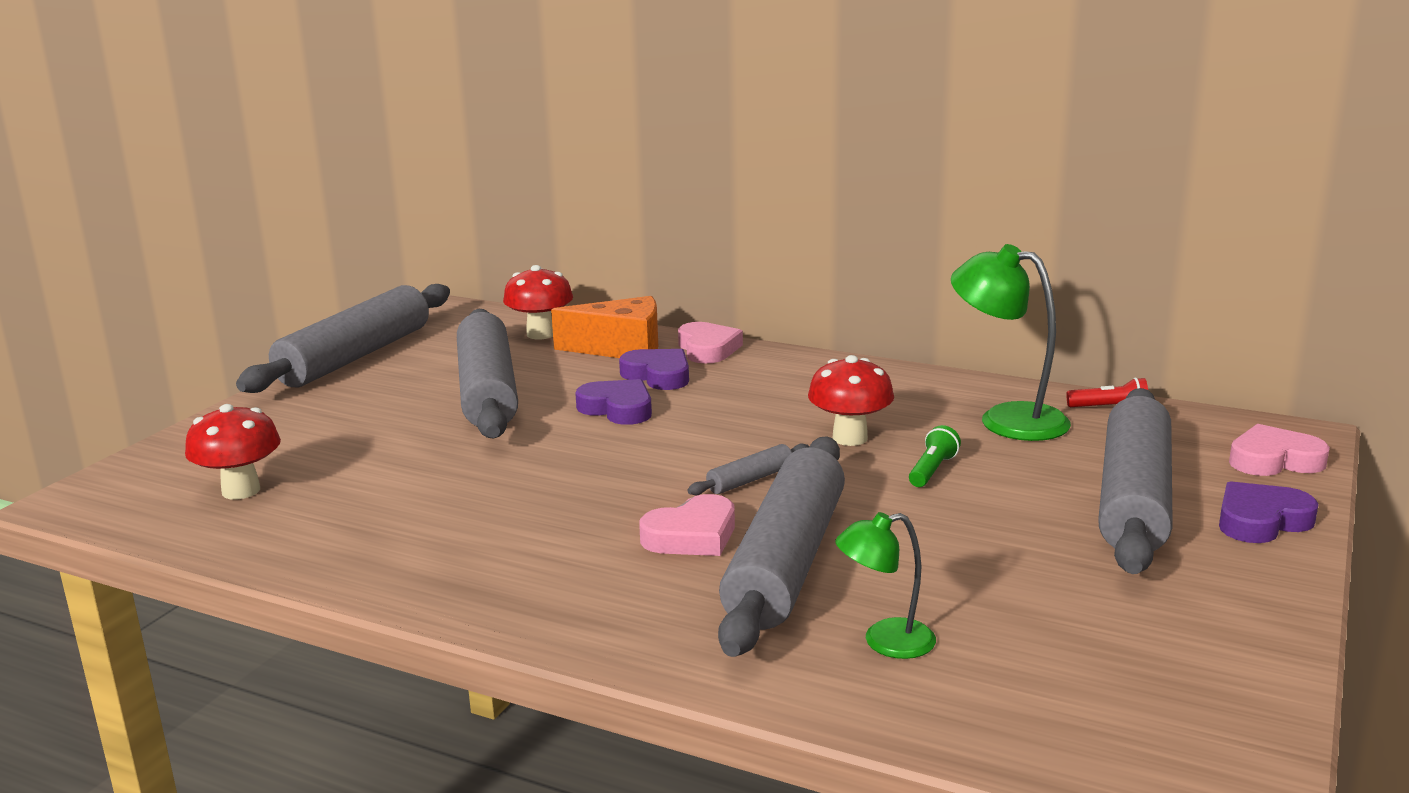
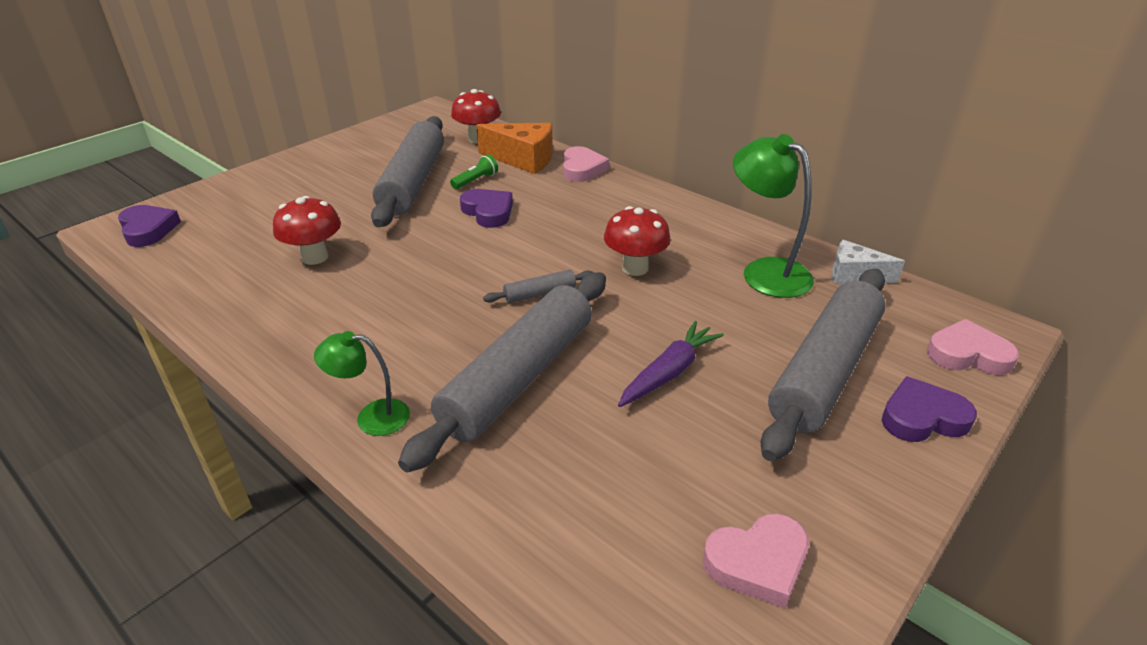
camera: 15 degrees right, 15 degrees up
red mushroom [185,404,281,500] -> red mushroom moved to [273,196,341,265]
grey rolling pin [236,284,450,393] -> none
purple heart [619,349,689,390] -> purple heart moved to [118,205,181,247]
pink heart [639,494,735,556] -> pink heart moved to [703,514,809,608]
green lamp [835,512,936,659] -> green lamp moved to [314,331,410,436]
green flashlight [909,425,961,487] -> green flashlight moved to [450,154,498,189]
red flashlight [1066,378,1148,407] -> white cheese [832,240,905,284]
none -> purple carrot [618,321,724,407]

